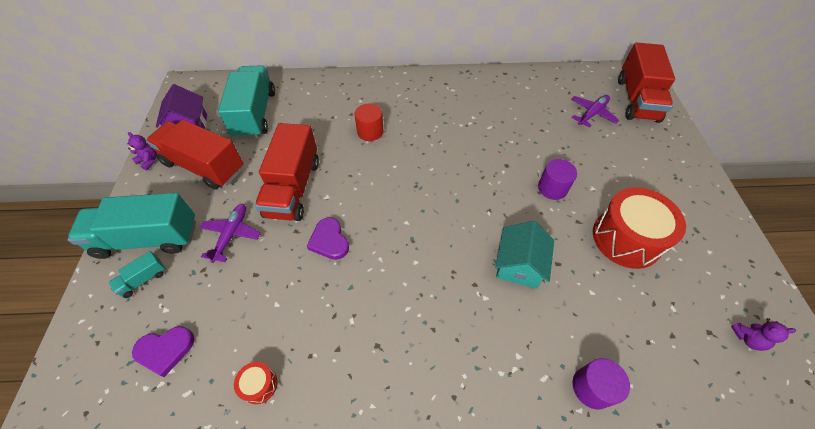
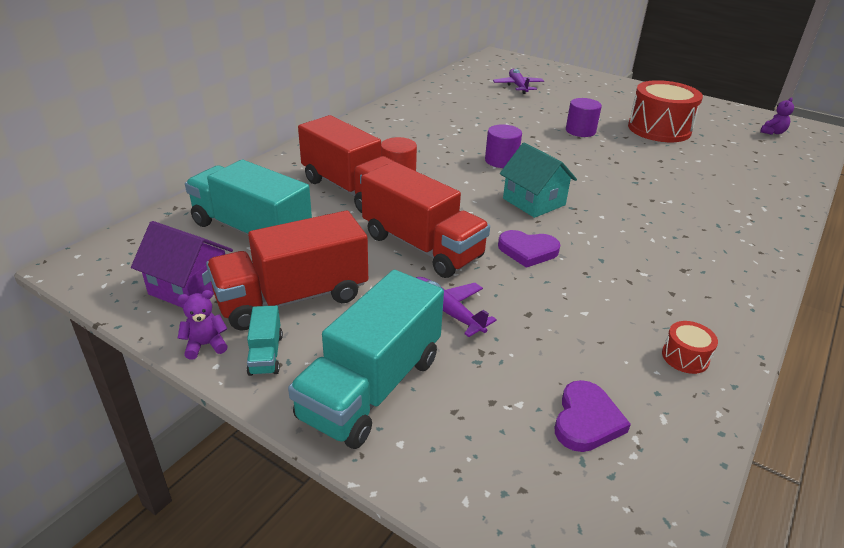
camera: 55 degrees left, 20 degrees down
turquoise truck [109,251,166,298] -> turquoise truck moved to [246,306,283,376]
turquoise house [495,221,554,289] -> turquoise house moved to [500,142,577,218]
purple cylinder [573,358,630,409] -> purple cylinder moved to [485,124,522,168]
red truck [618,43,675,123] -> red truck moved to [298,115,395,213]

